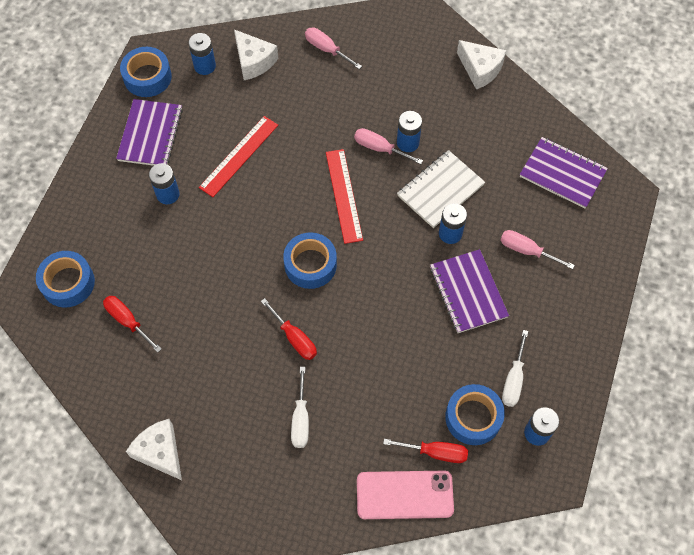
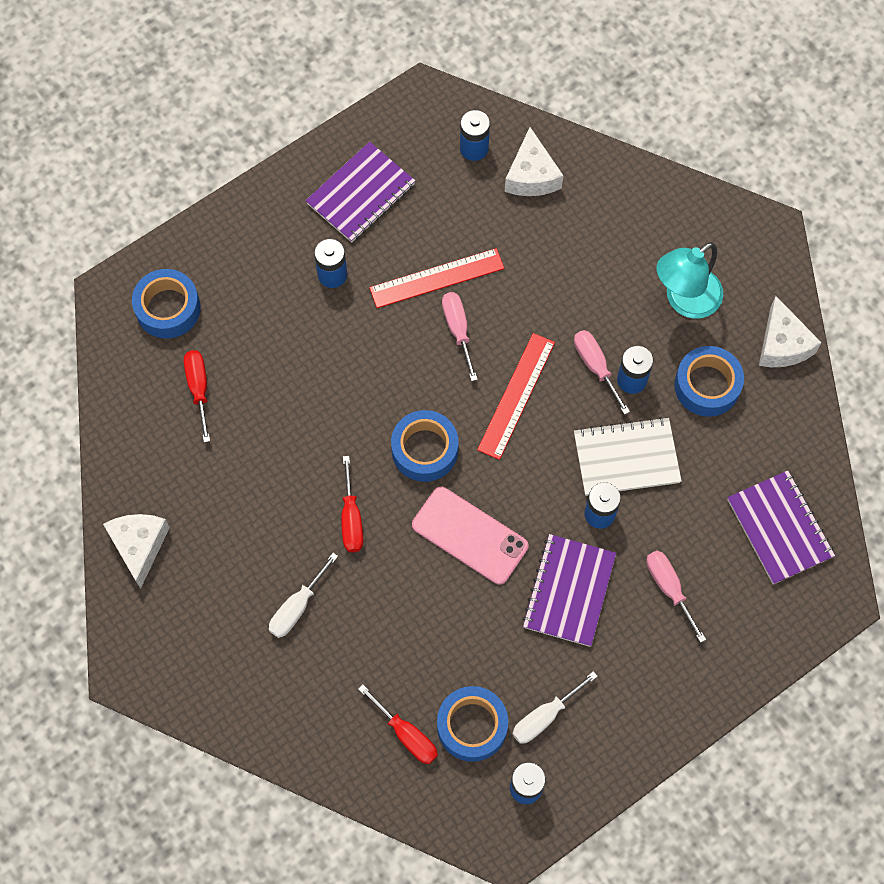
camera: 35 degrees right, 5 degrees up
blue tape [120,47,172,97] -> blue tape moved to [674,346,744,417]
pink screwdriver [305,27,362,69] -> pink screwdriver moved to [442,292,478,381]
pink phone [357,471,454,519] -> pink phone moved to [412,487,528,585]
none -> turquoise lamp [657,242,723,319]

